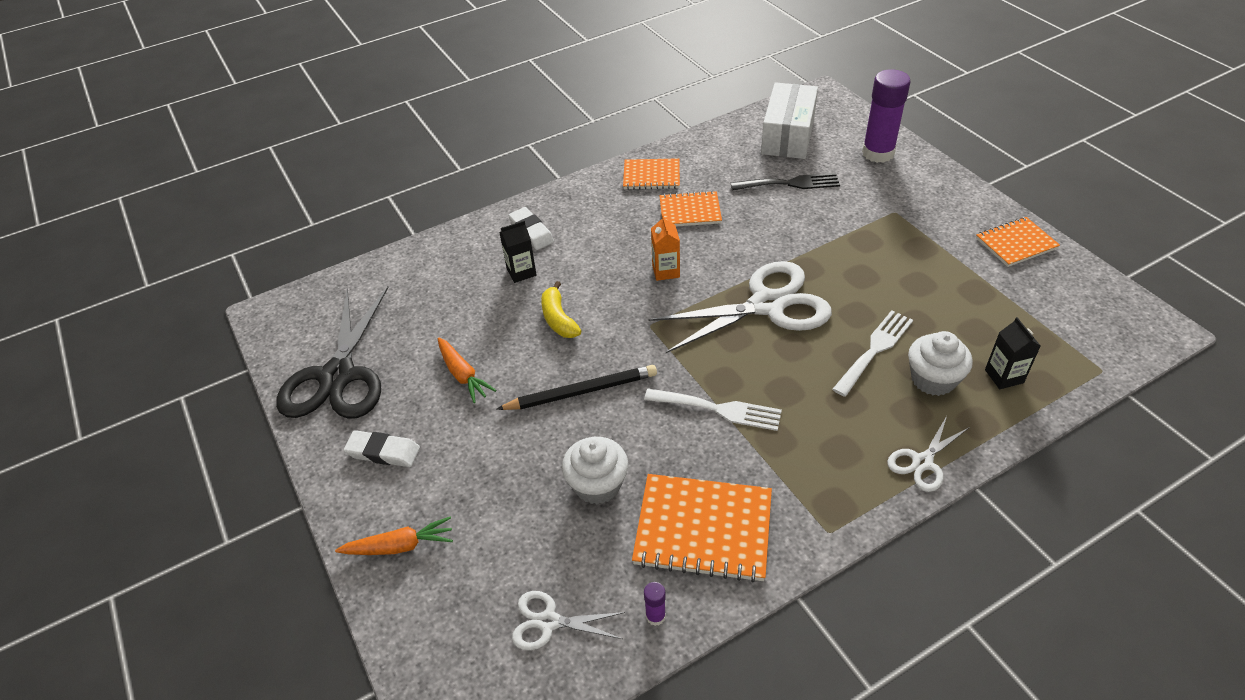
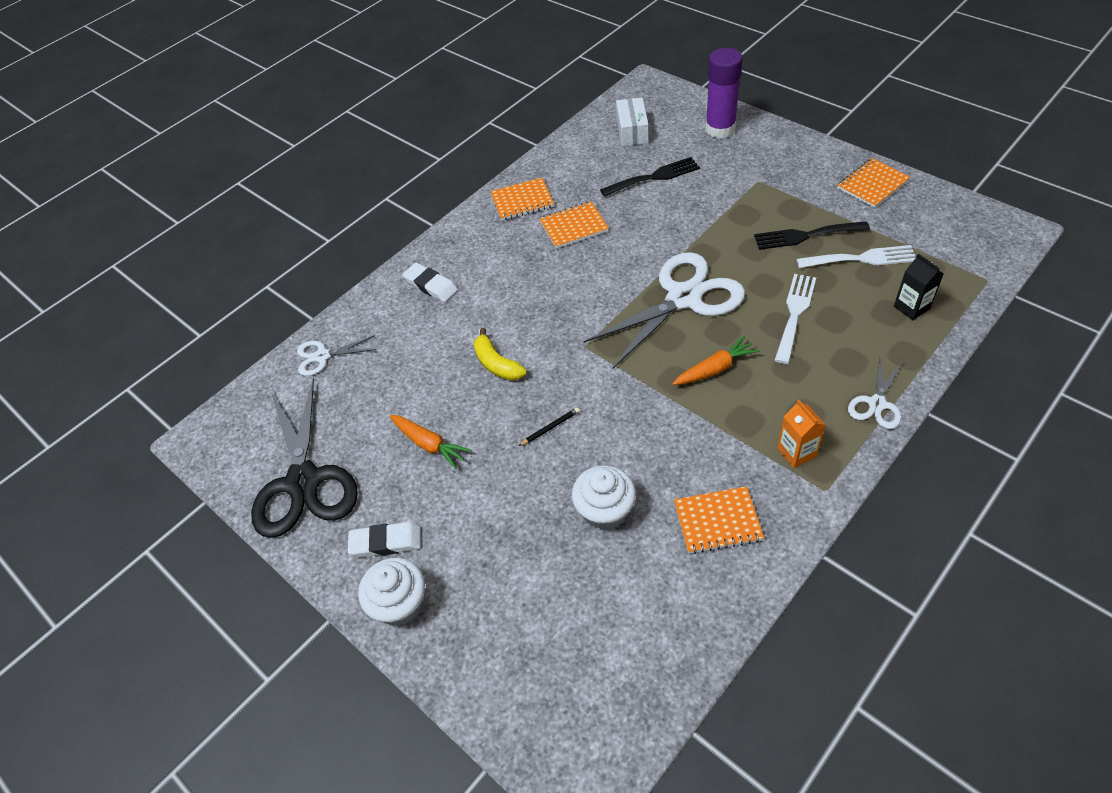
camera: 15 degrees left, 5 degrees up
orange carrot [335,517,453,555] -> orange carrot moved to [672,335,760,385]
black pencil [497,365,657,410] -> black pencil [519,408,580,446], size x0.45
black carton [500,221,537,283] -> none
white scissors [512,591,625,650] -> white scissors moved to [297,335,377,376]
orange notebook [632,474,772,583] -> orange notebook [674,486,764,554], size x0.63
white fork [644,389,782,431] -> white fork moved to [796,245,916,268]
purple glue stick [644,582,666,626] -> none
orange carton [651,215,680,281] -> orange carton moved to [777,400,826,468]
white box [761,82,818,159] -> white box [616,97,649,146], size x0.64
white cupcake [908,331,973,396] -> white cupcake moved to [358,558,425,626]
none -> black fork [754,221,870,250]

